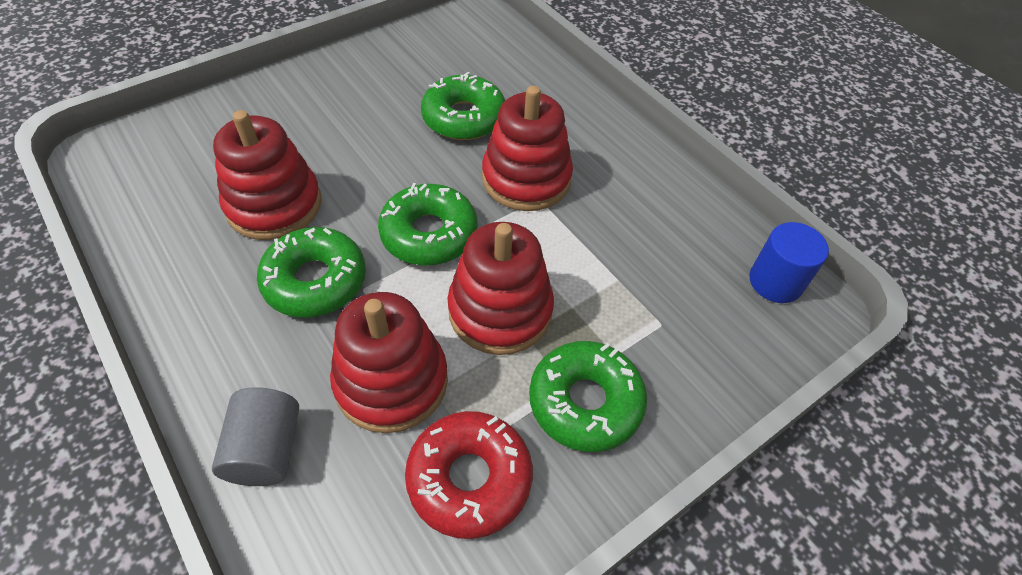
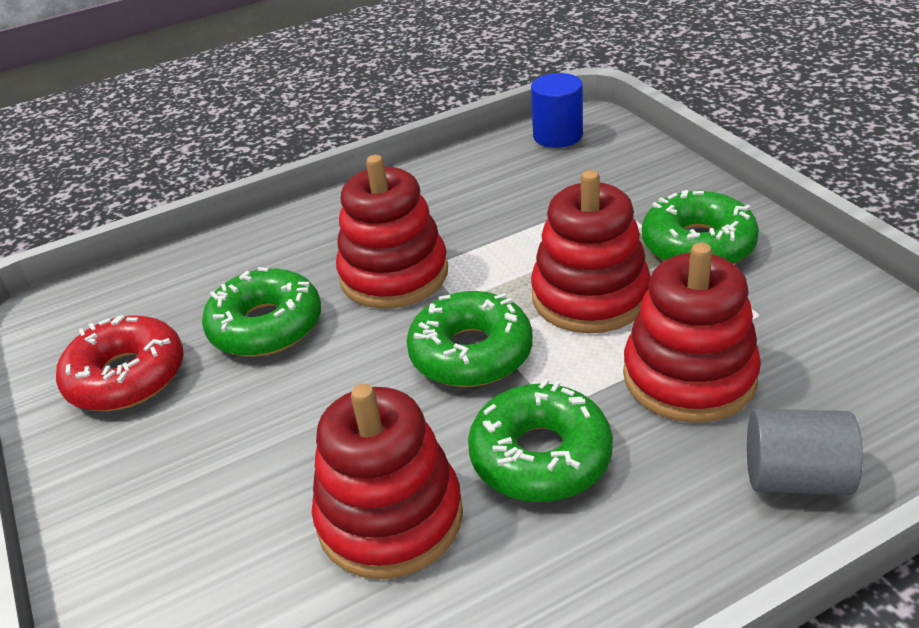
camera: 75 degrees left, 15 degrees down
red donut [405,411,533,539] -> red donut moved to [56,315,184,411]

